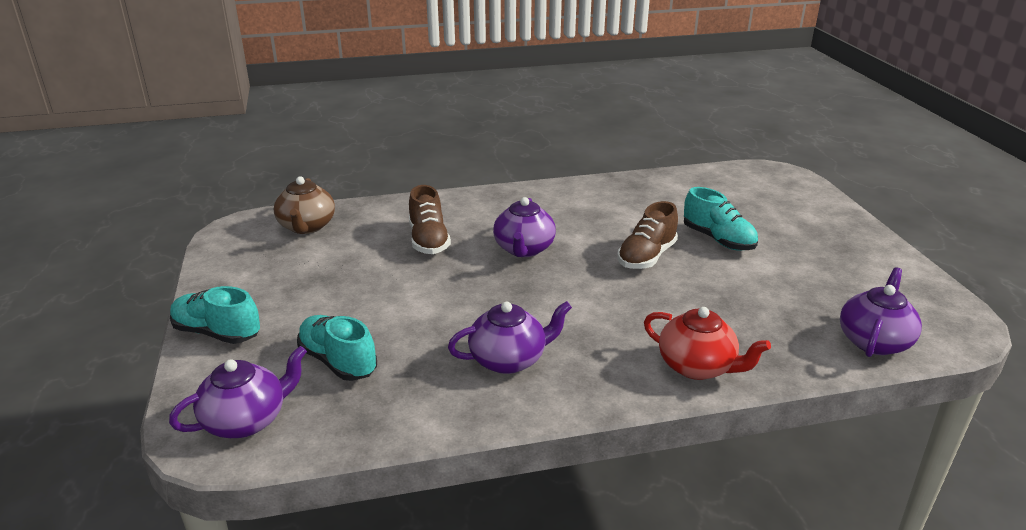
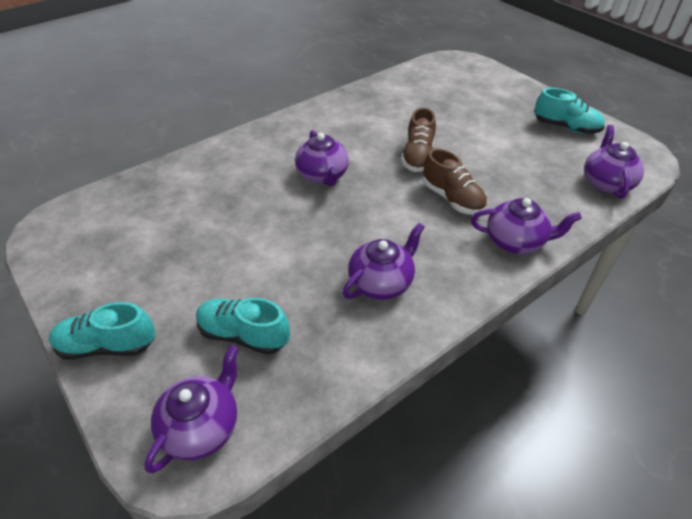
camera: 25 degrees left, 15 degrees up
brown teapot [274,176,335,234] -> none
brown shoe [409,185,451,254] -> brown shoe moved to [423,149,487,215]
red teapot [644,307,771,380] -> purple teapot [471,198,582,254]
turquoise shoe [684,187,758,251] -> turquoise shoe moved to [534,88,605,134]

